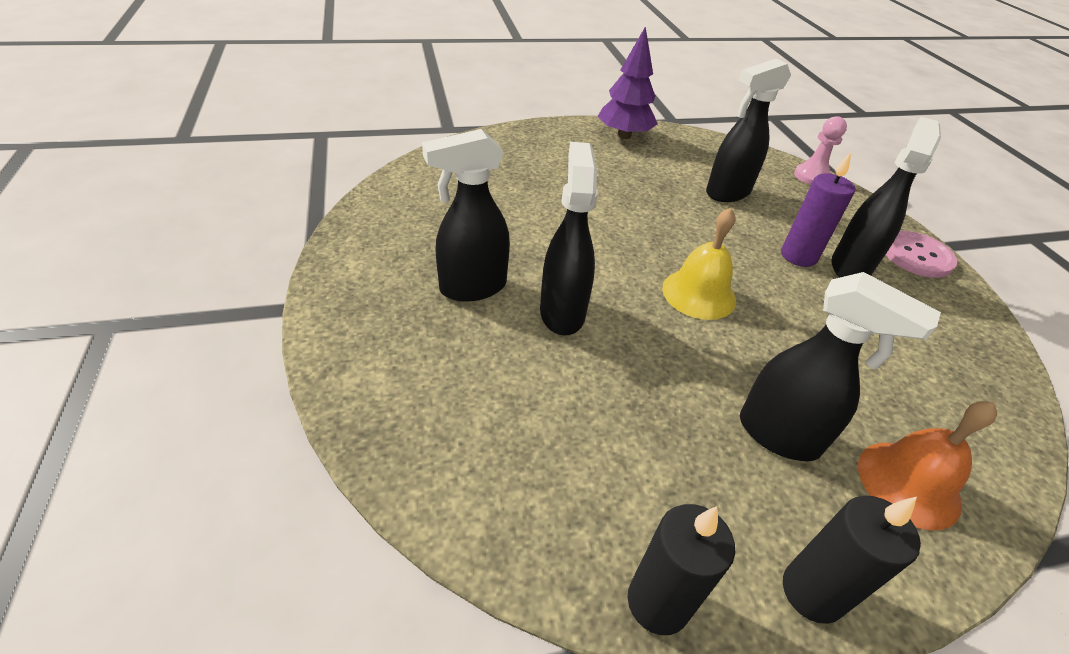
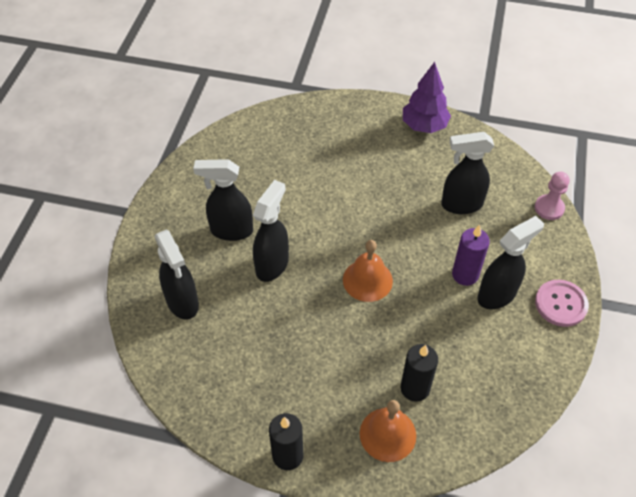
camera: 30 degrees right, 10 degrees up
black candle [628,504,735,635] -> black candle moved to [401,344,438,402]
yellow bell [662,208,736,320] -> orange bell [343,240,393,302]
black spray bottle [740,272,941,461] -> black spray bottle moved to [155,229,199,319]

